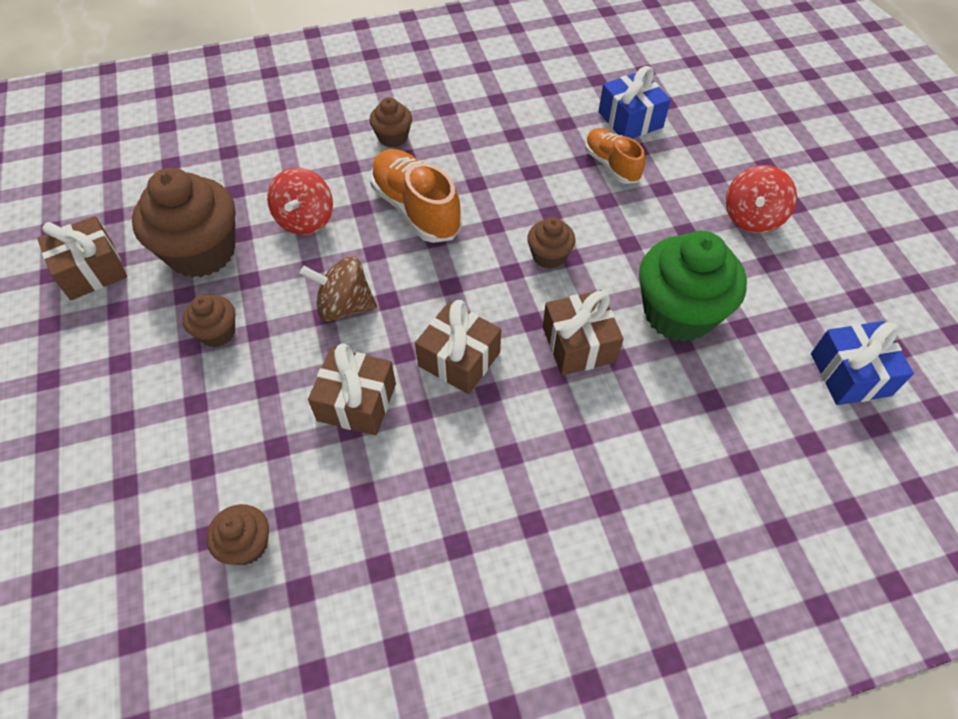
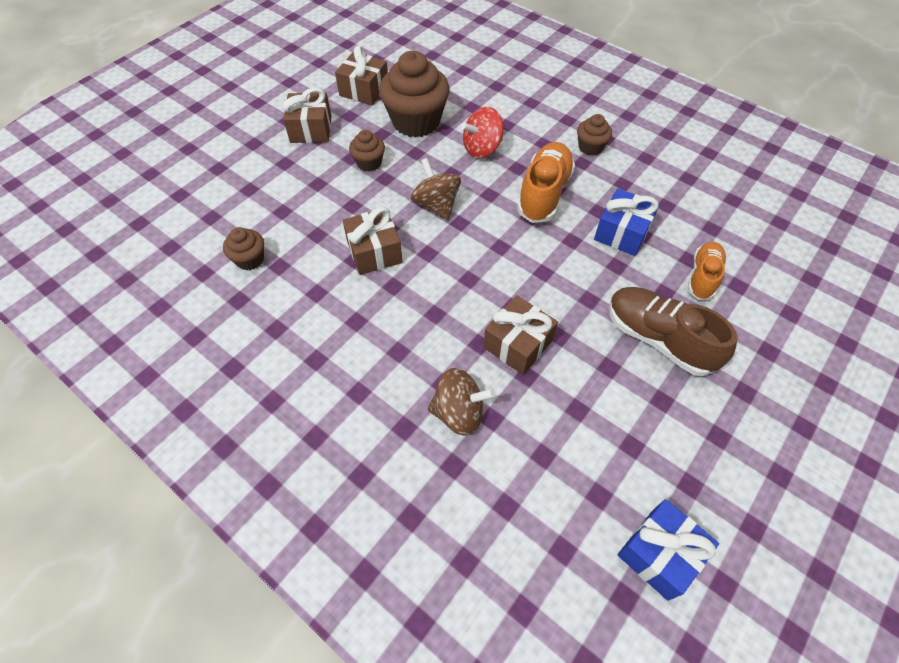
camera: 55 degrees right, 0 degrees up
brown gift [415,300,501,394] -> brown gift moved to [282,88,331,143]
brown cupcake [527,217,576,269] -> none
blue gift [598,66,671,139] -> blue gift moved to [594,189,660,256]
green cupcake [639,231,747,342] -> none
red spinning top [726,165,797,233] -> none
none -> brown spinning top [428,368,495,436]
none -> brown shoe [609,287,738,376]

